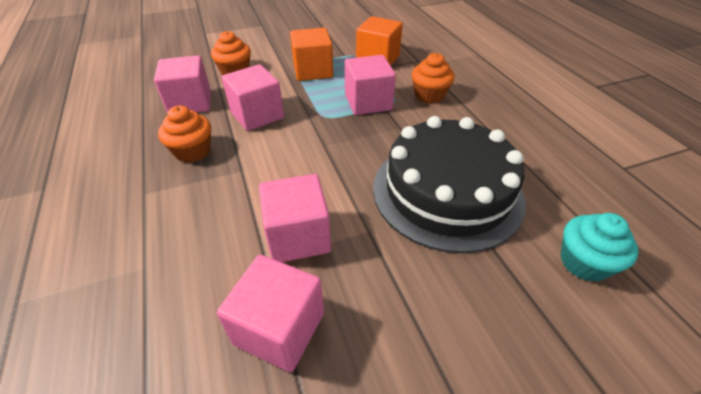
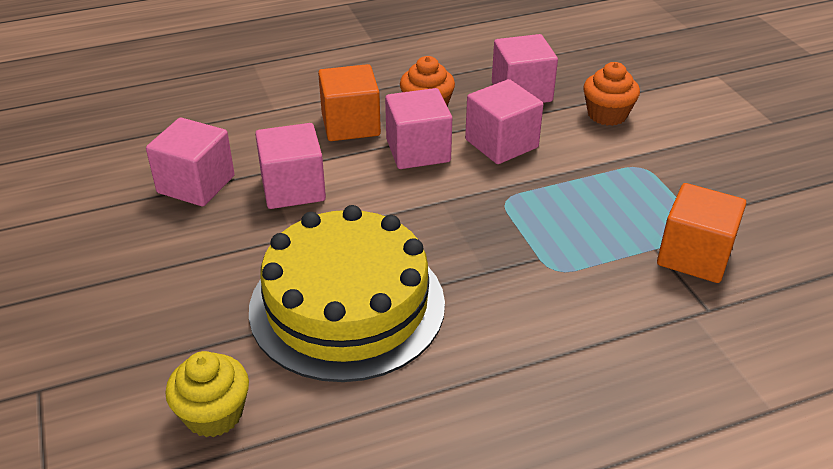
camera: 90 degrees right, 5 degrees down
orange cube [290,28,333,81] -> orange cube moved to [318,64,381,141]
pink cube [345,55,396,115] -> pink cube moved to [385,88,452,169]
black cake [373,116,526,253] -> yellow cake [249,205,445,382]
orange cupcake [412,53,455,104] -> none
turquoise cupcake [561,213,639,282] -> yellow cupcake [165,351,249,437]

